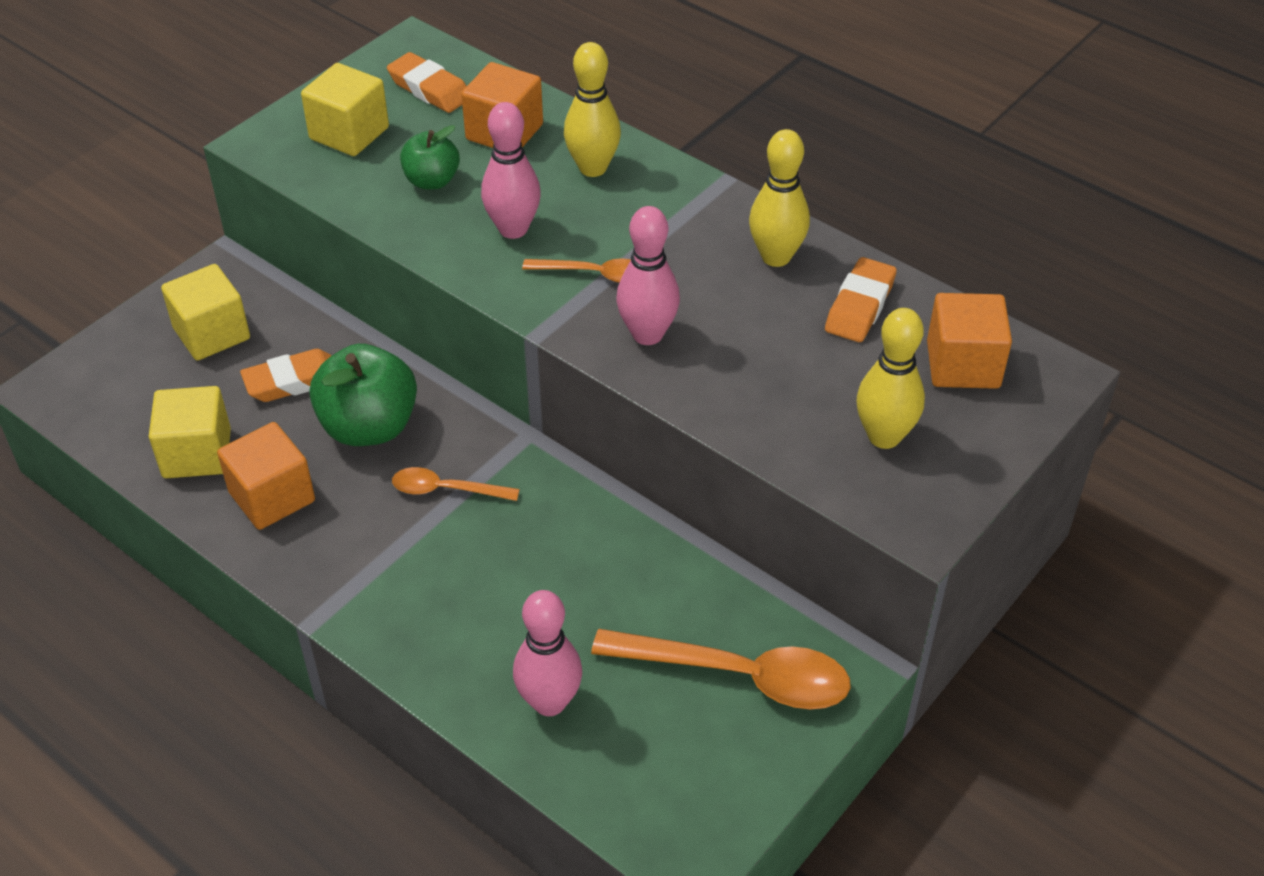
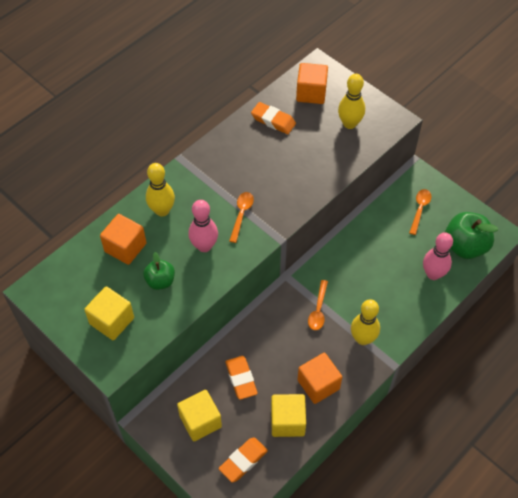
camera: 85 degrees left, 10 degrees up
green apple [310,344,417,446] -> green apple moved to [445,212,498,259]
orange eraser [387,52,467,113] -> orange eraser moved to [219,437,268,482]
orange spoon [591,629,851,709] -> orange spoon [409,189,431,235], size x0.54
pink bowling pin [616,206,680,345] -> none
yellow bowling pin [749,129,810,267] -> yellow bowling pin moved to [351,299,380,345]

